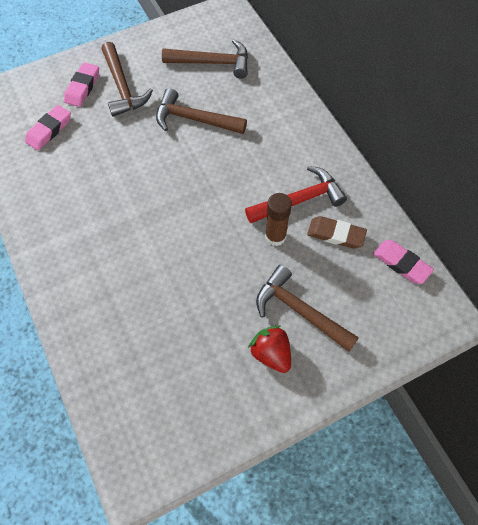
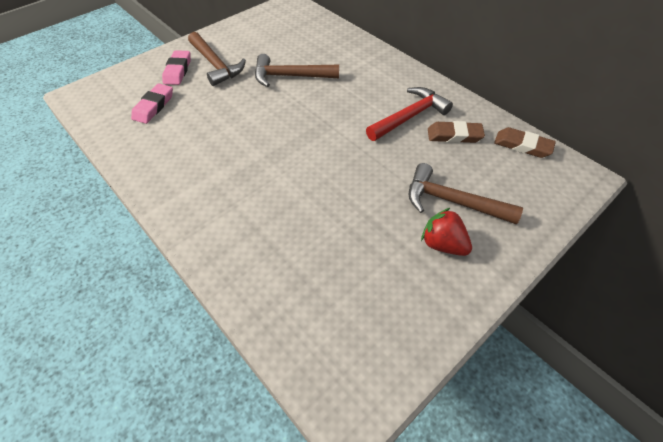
camera: 15 degrees left, 10 degrees down
brown hammer [162,39,248,79] -> none
brown glue stick [265,193,292,246] -> none
pink eraser [373,240,434,284] -> brown eraser [494,127,556,158]

